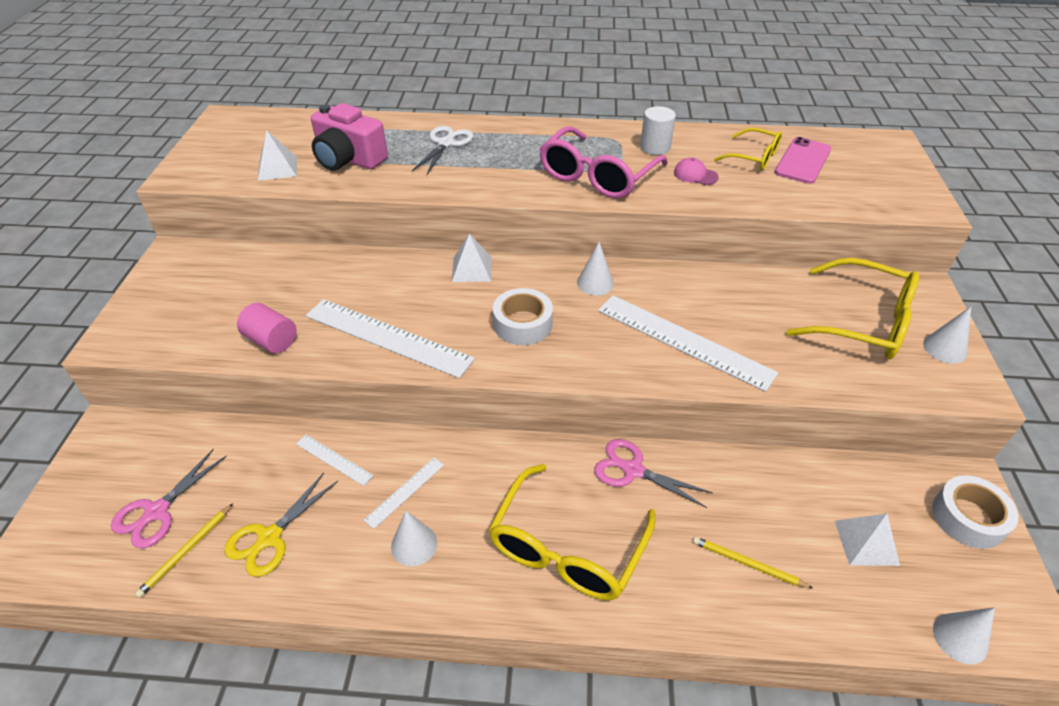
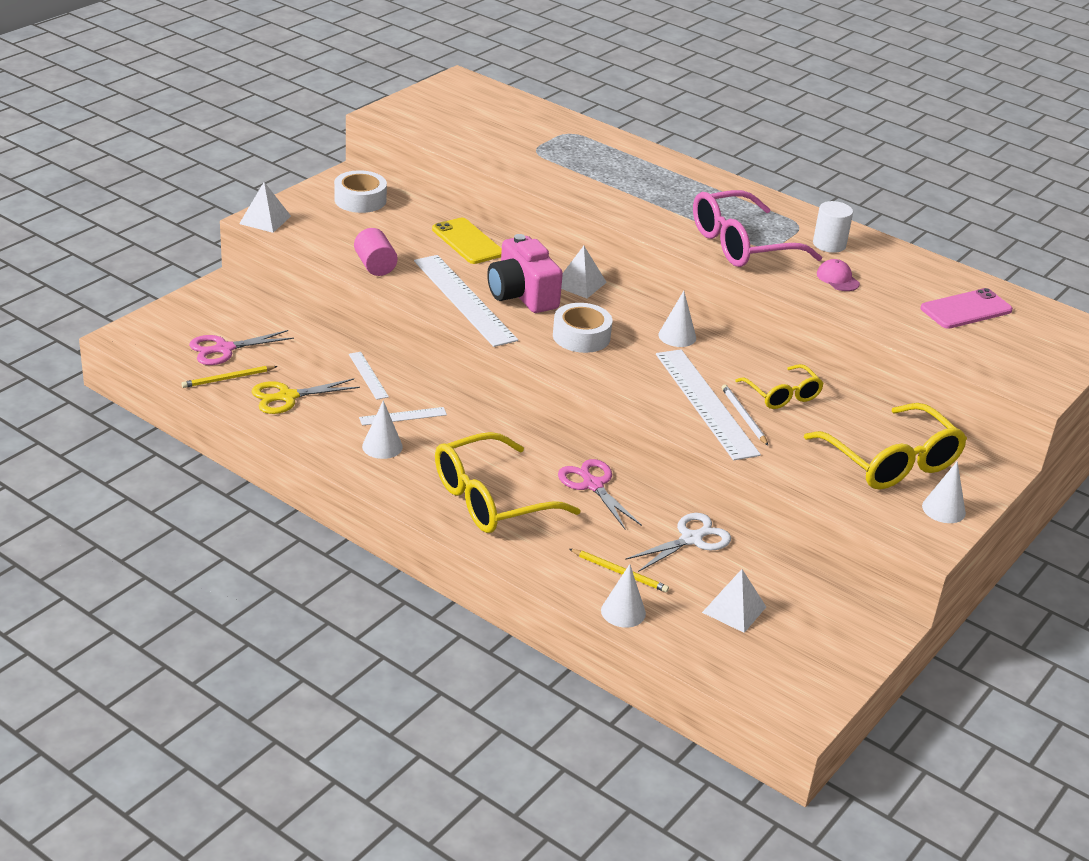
camera: 30 degrees right, 10 degrees down
white pyramid [258,130,297,181] -> white pyramid moved to [239,182,291,233]
pink camera [311,103,388,171] -> pink camera moved to [487,234,563,313]
white scissors [412,126,473,175] -> white scissors moved to [625,513,731,572]
yellow pencil [693,536,813,589] -> yellow pencil turned 150 degrees clockwise [569,549,669,592]
yellow glasses [714,128,782,170] -> yellow glasses moved to [735,364,824,409]
white tape [932,475,1019,549] -> white tape moved to [334,170,387,213]
white cone [933,607,995,664] -> white cone moved to [601,564,646,628]
none -> yellow phone [432,218,502,264]
none -> white pencil [722,384,768,446]

